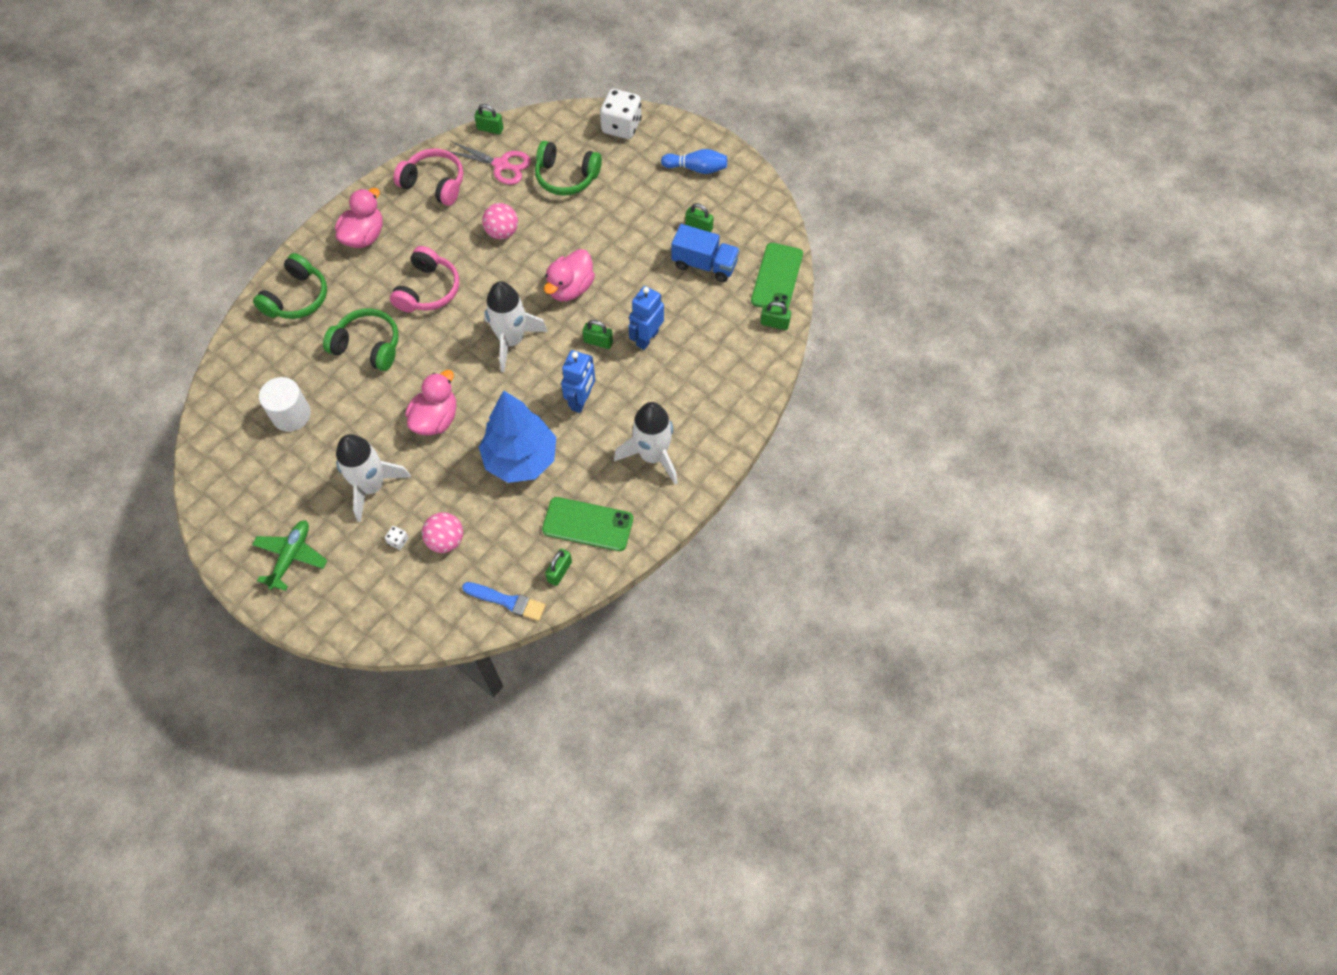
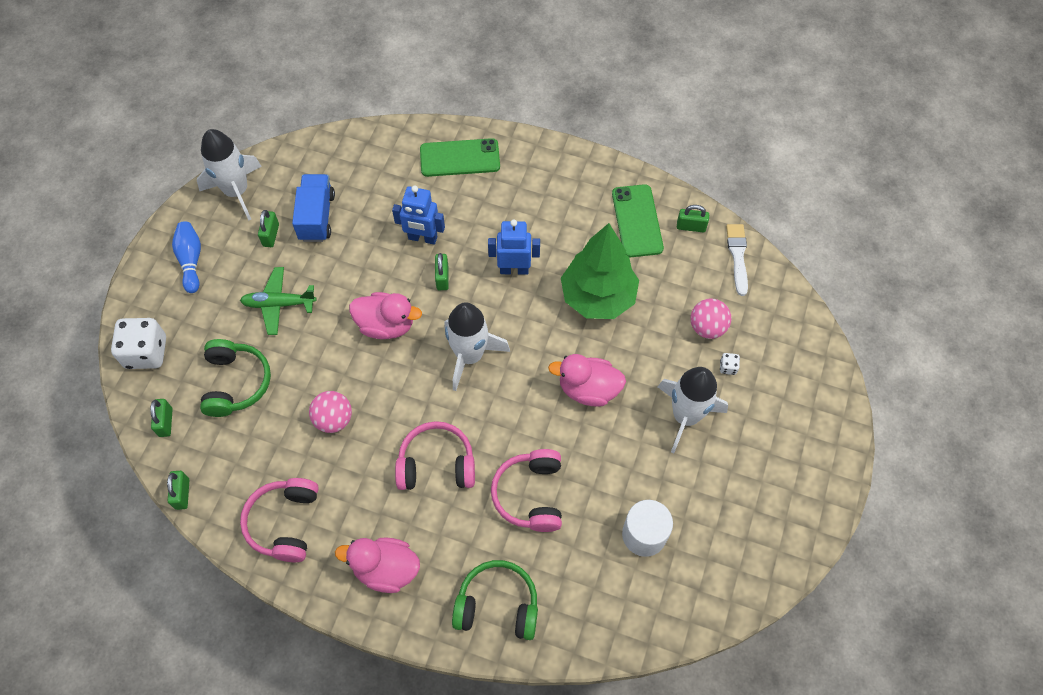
camera: 110 degrees left, 0 degrees up
green plane [252,520,327,591] -> green plane moved to [240,267,317,335]
green headphones [323,308,399,371] -> pink headphones [491,449,562,532]
pink scissors [449,141,531,185] -> none
blue brush [462,582,546,621] -> white brush [726,224,748,296]
blue tree [479,390,556,483] -> green tree [561,223,639,319]
white rocket [614,402,678,484] -> white rocket moved to [197,129,262,221]
green phone [751,243,803,310] -> green phone moved to [420,138,500,177]
green padlock [760,301,791,330] -> green padlock moved to [150,399,173,437]

